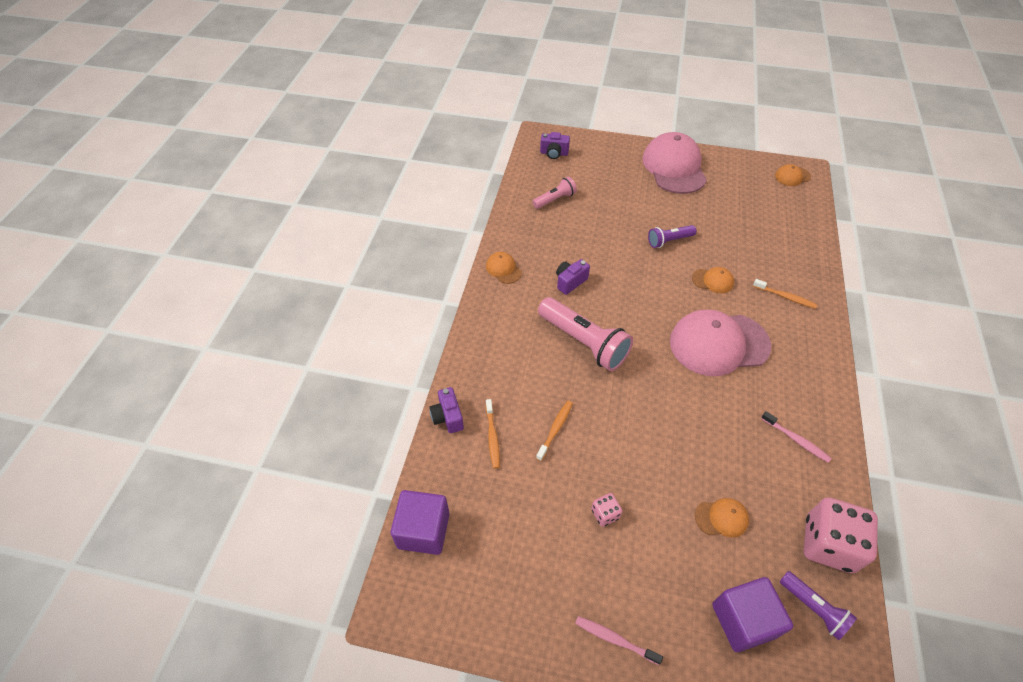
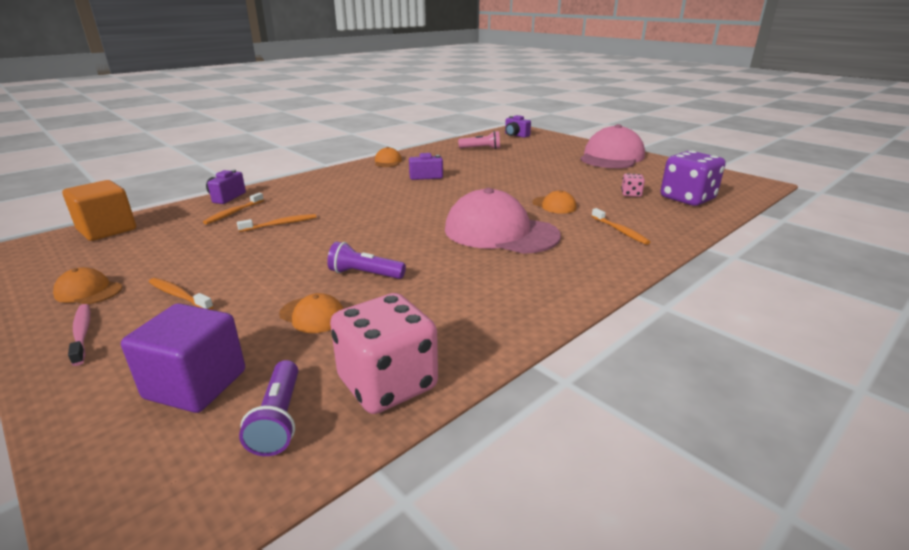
camera: 35 degrees right, 25 degrees down
purple cube [390,490,450,555] -> orange cube [62,180,136,241]
pink flashlight [538,297,633,371] -> none
pink dice [591,493,622,527] -> pink dice moved to [621,173,645,197]
purple flashlight [648,225,696,248] -> purple flashlight moved to [327,242,406,279]
pink toothbrush [761,411,831,463] -> none
orange cap [775,164,811,186] -> orange cap moved to [53,267,122,304]
none -> orange toothbrush [149,278,214,310]
none -> purple dice [660,151,725,206]

